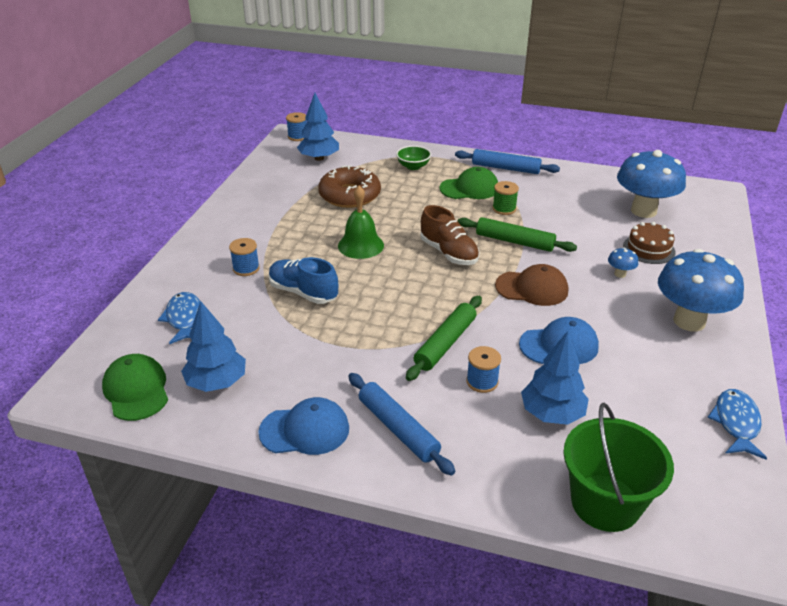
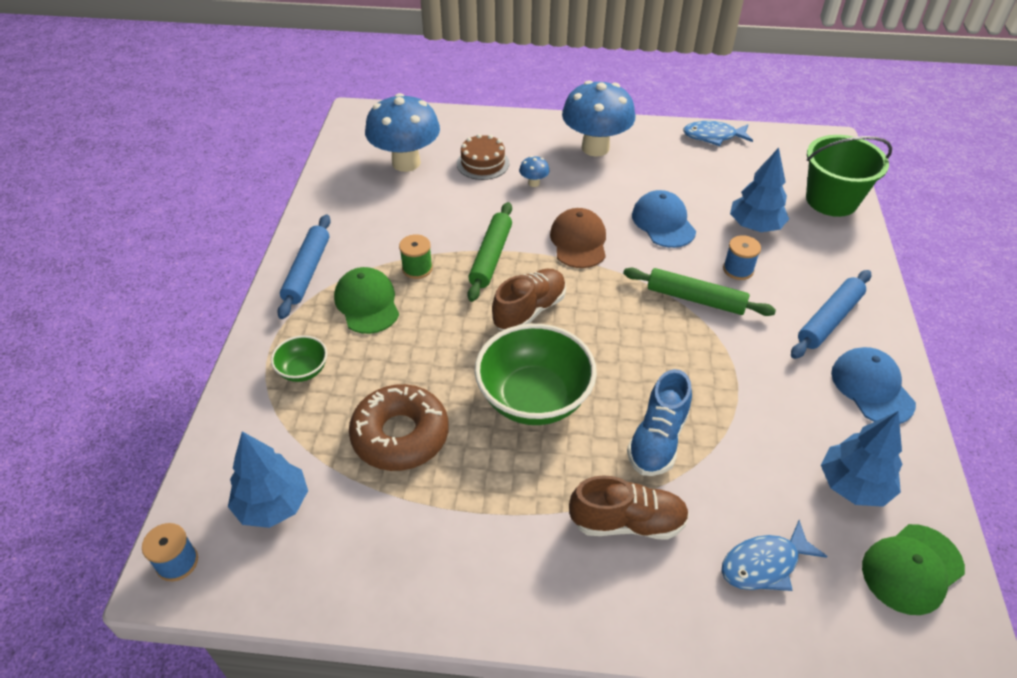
camera: 100 degrees left, 10 degrees up
blue spool [229,238,260,276] -> brown shoe [569,475,689,539]
green bell [338,186,384,259] -> green bowl [474,324,597,425]

